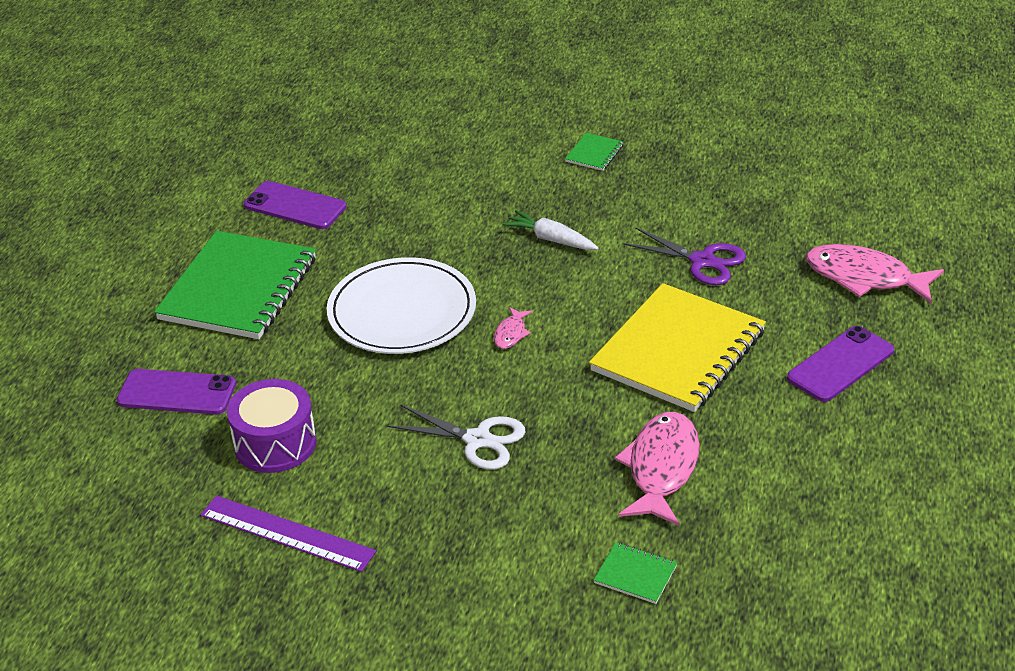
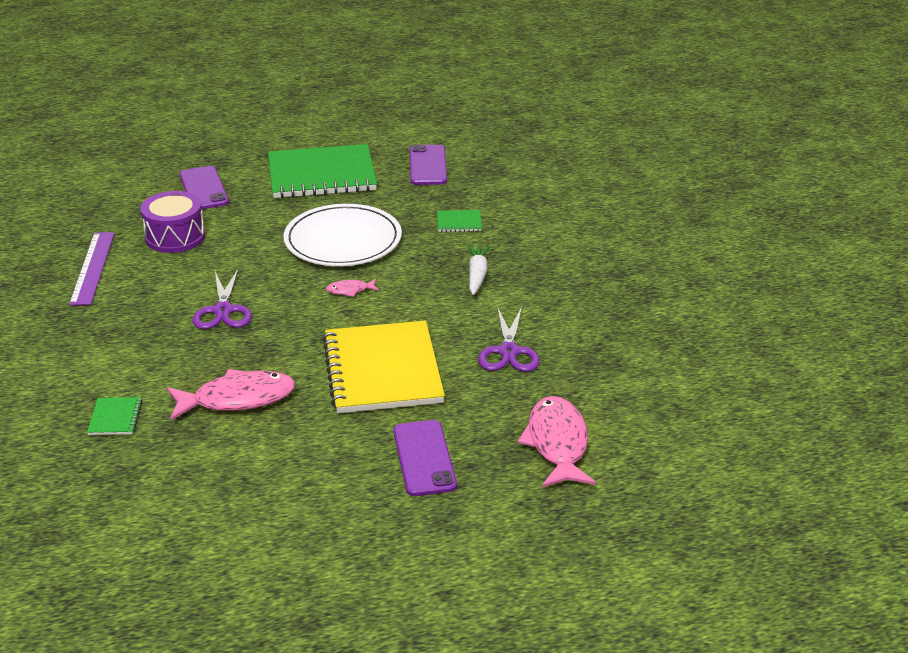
camera: 60 degrees right, 5 degrees down
white scissors [387,404,526,470] -> purple scissors [192,268,252,329]
green notebook [565,133,623,171] -> green notebook moved to [437,210,482,232]
yellow notebook [589,283,766,412] -> yellow notebook turned 75 degrees clockwise [323,321,445,413]
purple phone [787,326,894,402] -> purple phone turned 60 degrees clockwise [393,420,457,496]

